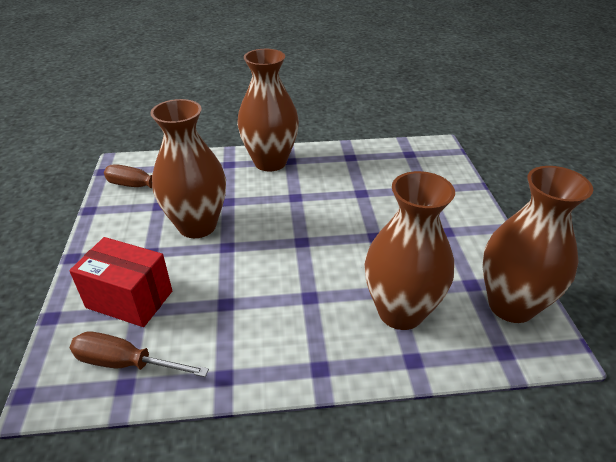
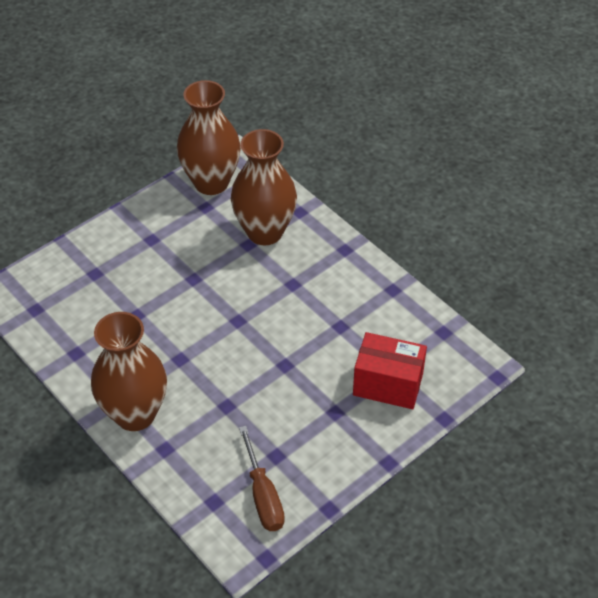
camera: 125 degrees left, 10 degrees up
red box [69,237,172,327] -> red box turned 60 degrees counterclockwise [353,332,427,409]
brown screwdriver [70,331,209,377] -> none
brown vase [150,99,226,238] -> none

